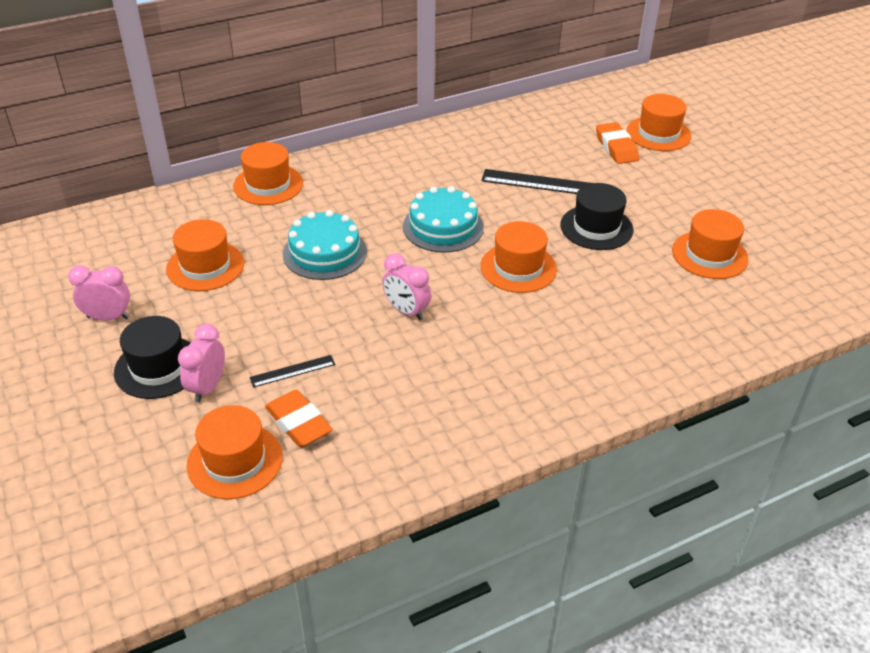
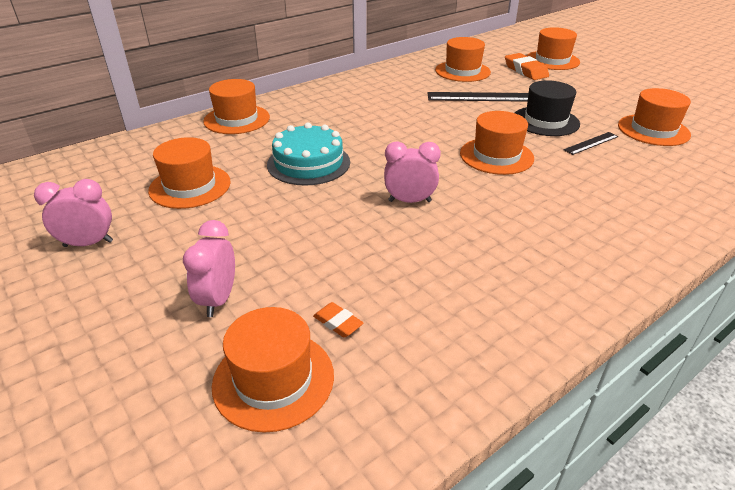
camera: 10 degrees left, 5 degrees down
black hat [114,316,191,399] -> none
black ruler [250,355,335,388] -> black ruler moved to [563,132,618,155]
orange eraser [265,390,332,447] -> orange eraser [313,302,363,337], size x0.55
pink clock [382,253,431,321] -> pink clock turned 150 degrees clockwise [384,141,441,203]
turquoise cake [403,186,484,253] -> none
none -> orange hat [435,37,491,82]

